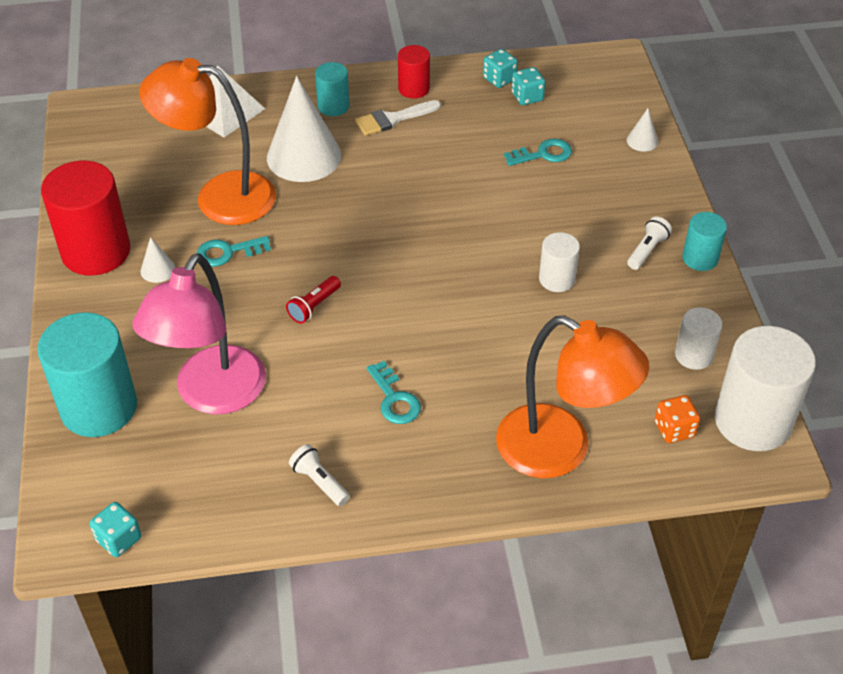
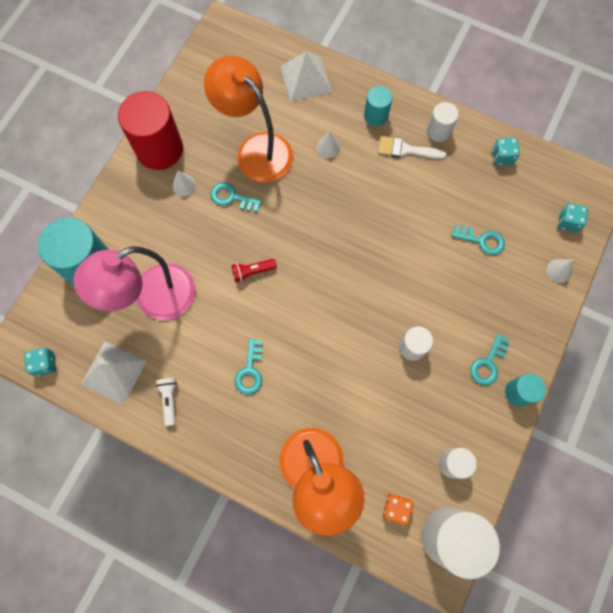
camera: 35 degrees right, 25 degrees up
white cone [267,76,342,182] -> white cone [317,131,340,158], size x0.43
red cylinder [398,45,430,99] -> white cylinder [427,102,459,142]
turquoise dice [511,67,546,105] -> turquoise dice moved to [558,203,588,233]
white flashlight [627,217,672,270] -> turquoise key [470,333,511,385]
none -> white pyramid [81,341,147,405]

